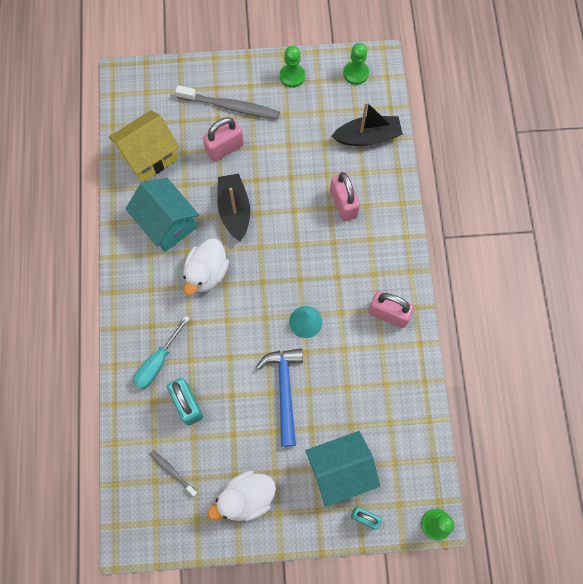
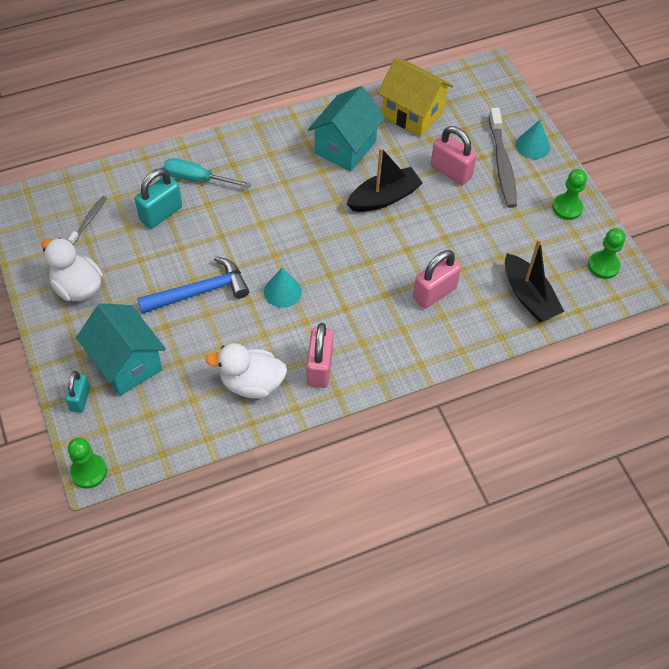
camera: 70 degrees right, 15 degrees down
white duck [184,238,229,295] -> white duck moved to [206,343,287,399]
none -> turquoise cone [516,120,550,159]

